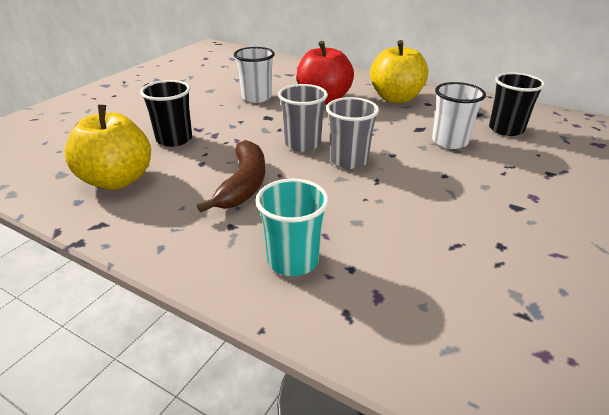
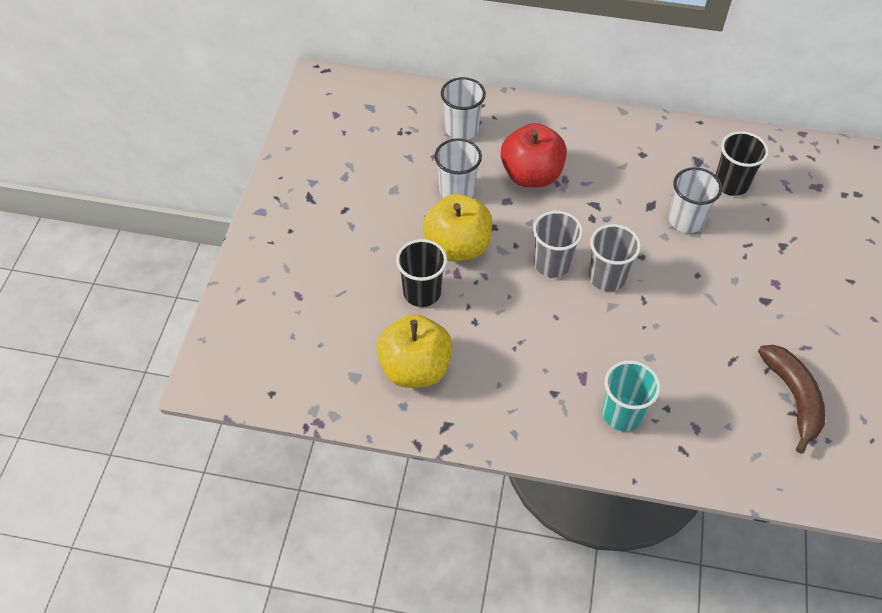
camera: 20 degrees left, 20 degrees up
brown banana [197,140,265,213] -> brown banana moved to [758,345,825,454]
yellow apple [370,40,428,103] -> yellow apple moved to [423,194,492,262]
none -> white cup [441,77,486,140]

